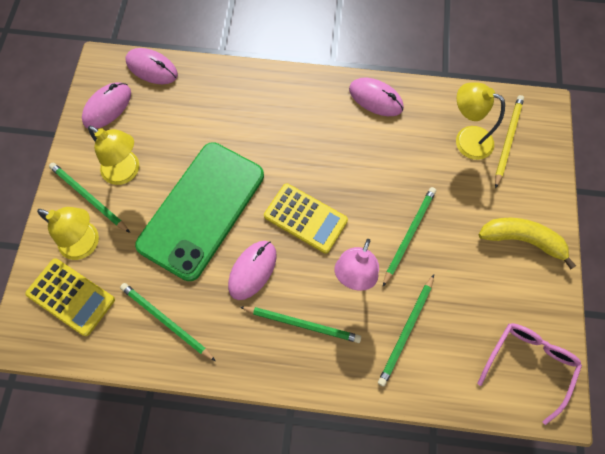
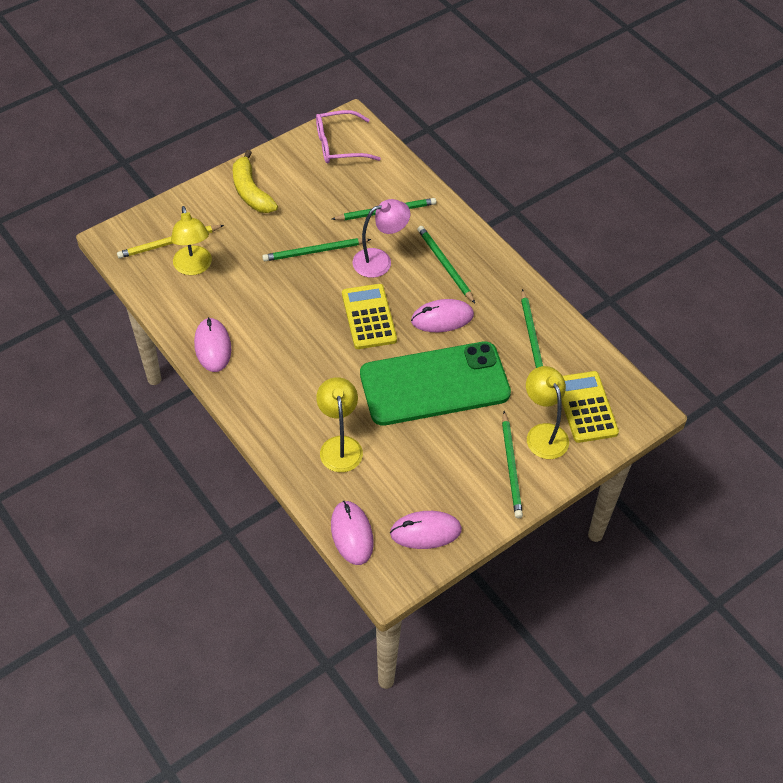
camera: 135 degrees left, 15 degrees down
yellow lamp [88,126,139,185] -> yellow lamp moved to [316,377,363,472]

